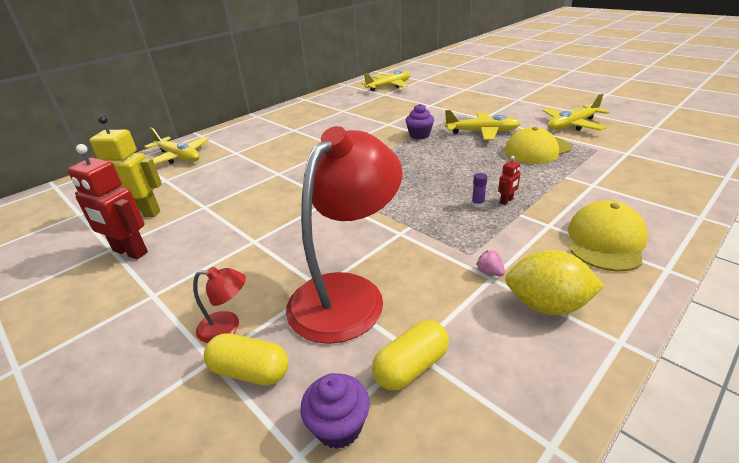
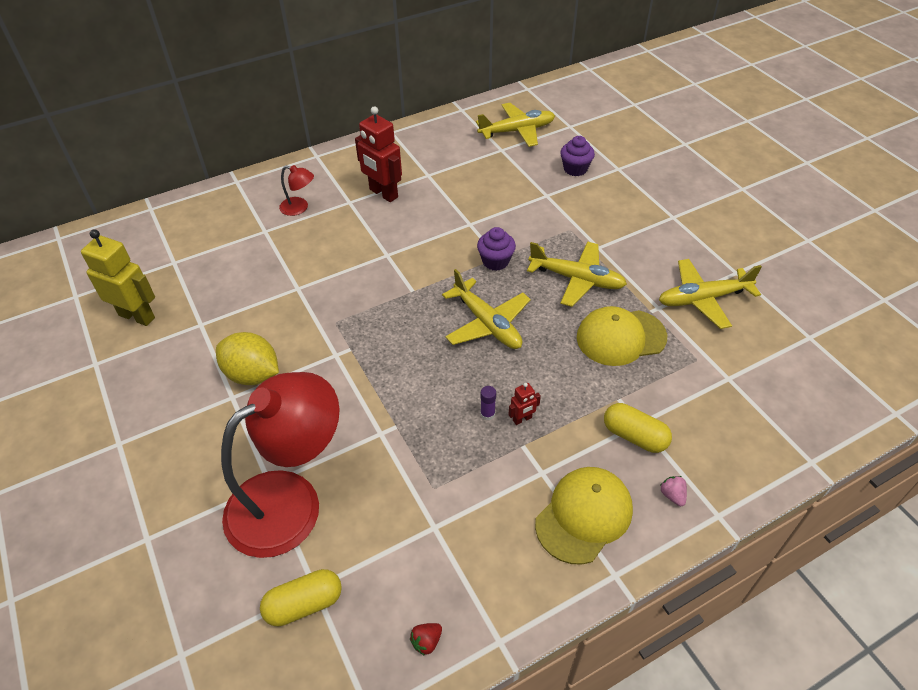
camera: 15 degrees right, 15 degrees up
red robot [67,144,148,259] -> red robot moved to [355,106,402,202]
yellow plane [144,128,209,164] -> yellow plane moved to [442,269,531,349]
red lamp [193,267,246,343] -> red lamp moved to [279,165,314,216]
yellow capsule [204,333,288,386] -> yellow capsule moved to [604,403,672,453]
purple cupcake [300,373,370,449] -> purple cupcake moved to [560,136,595,176]
pink strawberry [476,250,505,276] -> pink strawberry moved to [660,476,687,506]
yellow lemon [505,250,604,315] -> yellow lemon moved to [216,332,279,385]
none -> red strawberry [410,623,442,656]

